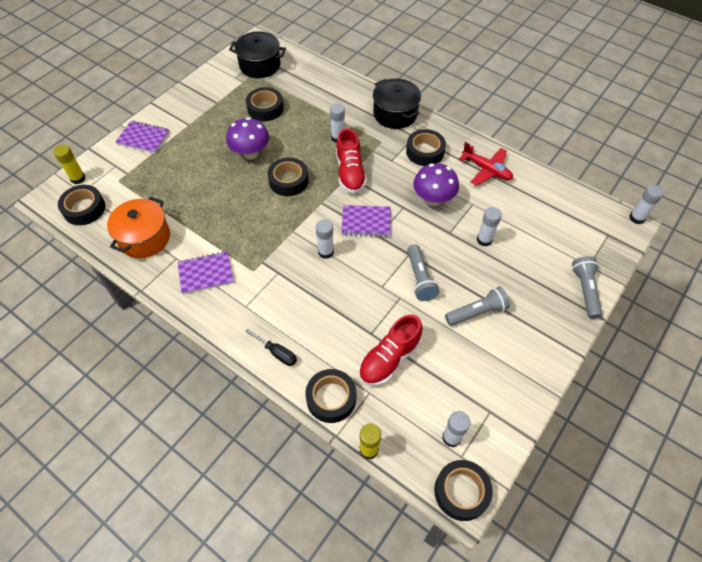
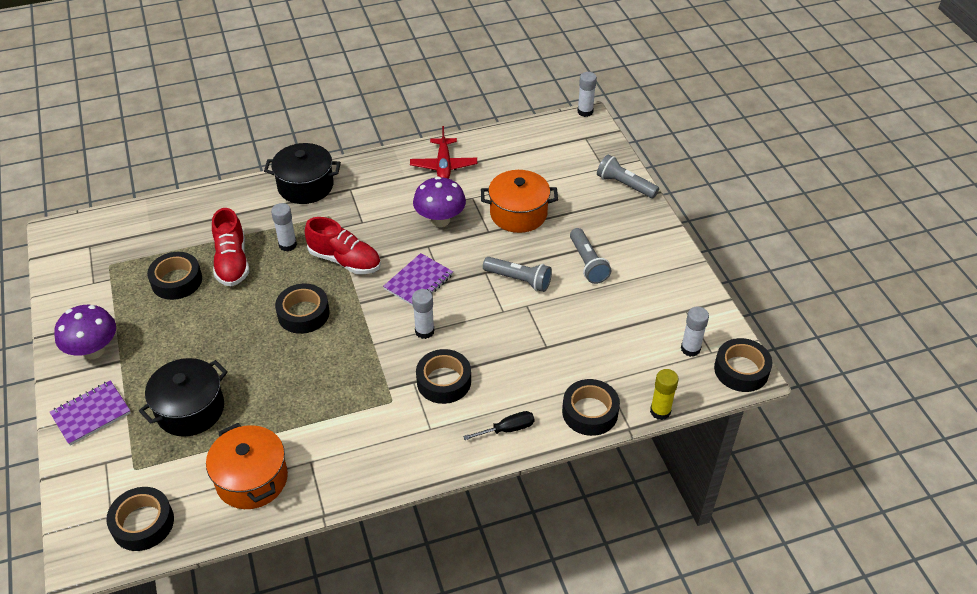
camera: 55 degrees left, 10 degrees down
yellow glue stick [54,145,86,184] -> none
purple notebook [178,251,234,294] -> none
purple mushroom [226,117,269,159] -> purple mushroom moved to [54,305,116,359]
black pot [229,31,286,78] -> black pot moved to [139,358,228,437]
red shoe [359,315,423,386] -> red shoe moved to [212,208,249,286]
black tape [406,129,446,166] -> black tape moved to [416,349,471,404]
grey flashlight [445,287,510,326] -> grey flashlight turned 150 degrees clockwise [570,228,611,284]
red plane [459,142,513,186] -> red plane turned 105 degrees clockwise [410,126,477,179]
white glue stick [477,207,502,247] -> orange pot [481,170,558,233]

